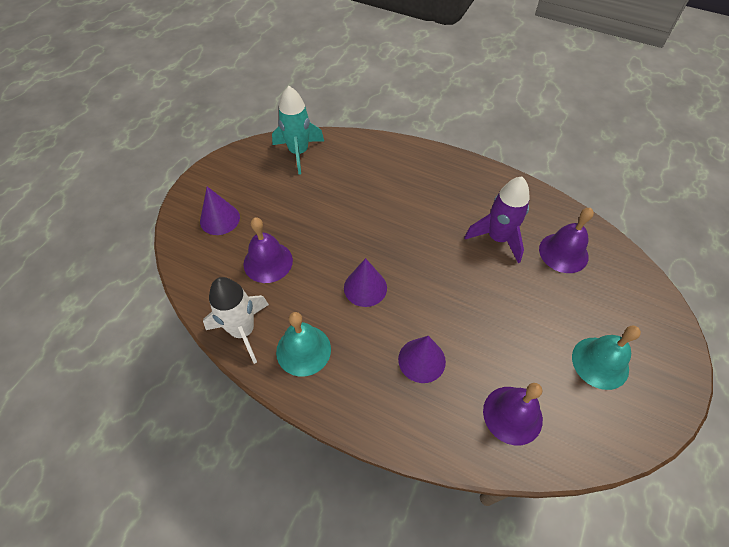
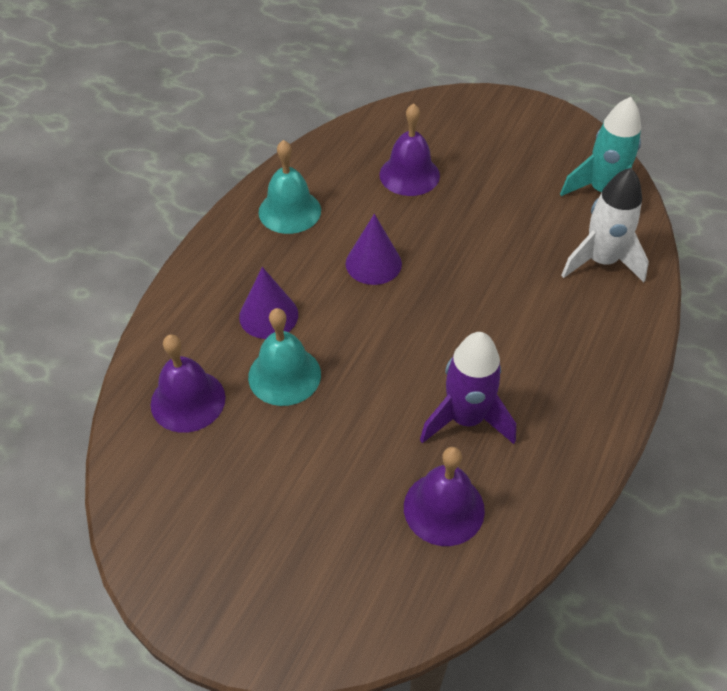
camera: 90 degrees right, 5 degrees down
purple cone [200,187,240,235] -> none
white rocket [203,277,269,364] -> white rocket moved to [561,168,649,282]
turquoise bell [572,326,641,390] -> turquoise bell moved to [248,308,321,406]

